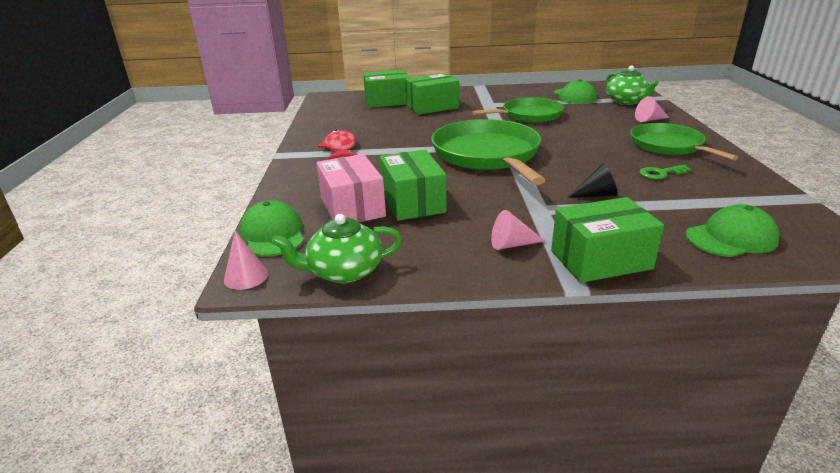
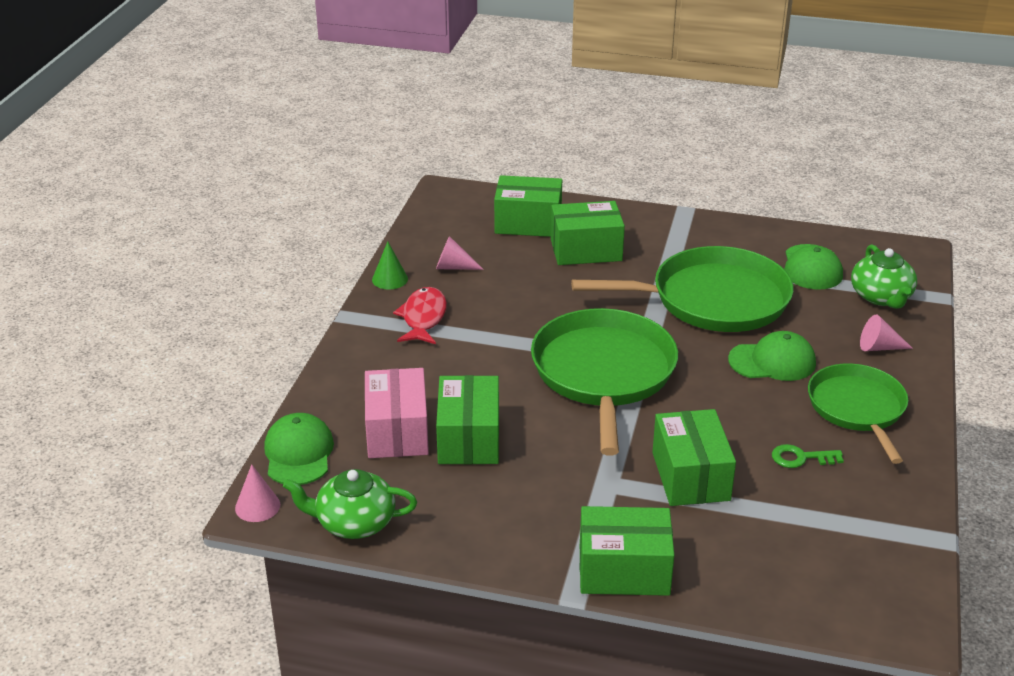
camera: 15 degrees right, 5 degrees up
green pan [472,97,564,123] -> green pan [571,246,793,332], size x1.54
pink cone [491,210,545,250] -> pink cone moved to [436,236,484,270]
black cone [568,164,617,198] -> green box [652,409,736,506]
green cap [686,204,780,257] -> green cap moved to [728,331,816,381]
none -> green cone [372,241,408,290]

